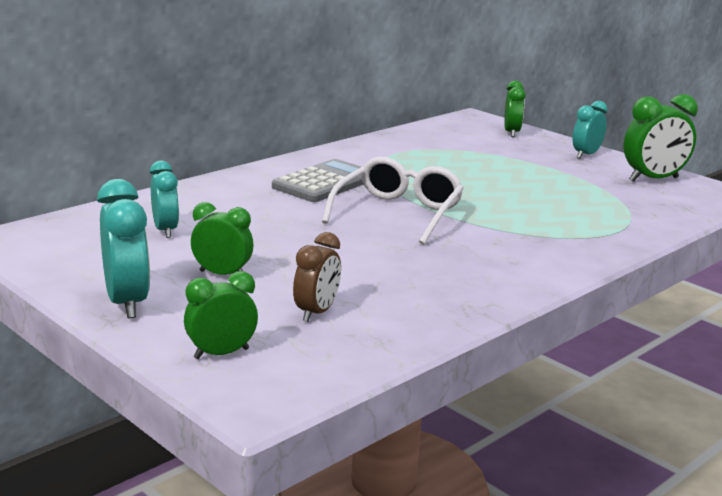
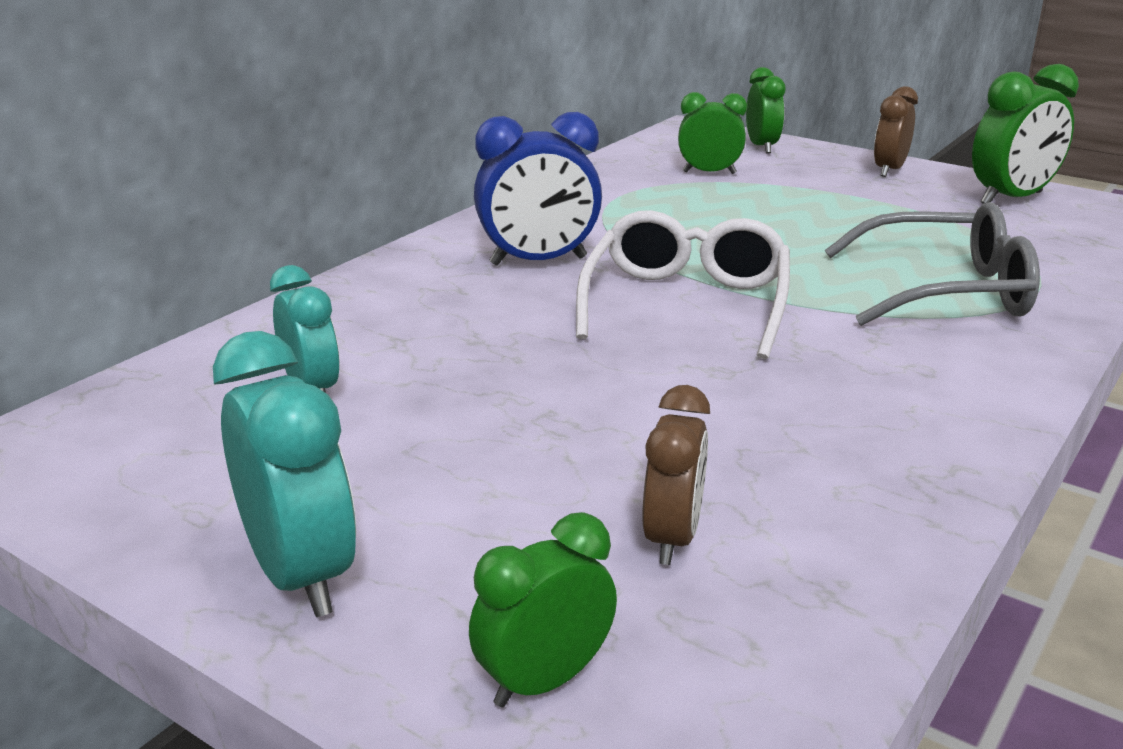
camera: 10 degrees left, 5 degrees up
green clock [191,202,253,275] -> green clock moved to [678,92,747,174]
grey calculator [272,159,364,202] -> blue clock [474,112,602,266]
turquoise clock [573,101,608,159] -> brown clock [874,86,918,177]
none -> grey glasses [825,202,1040,326]

